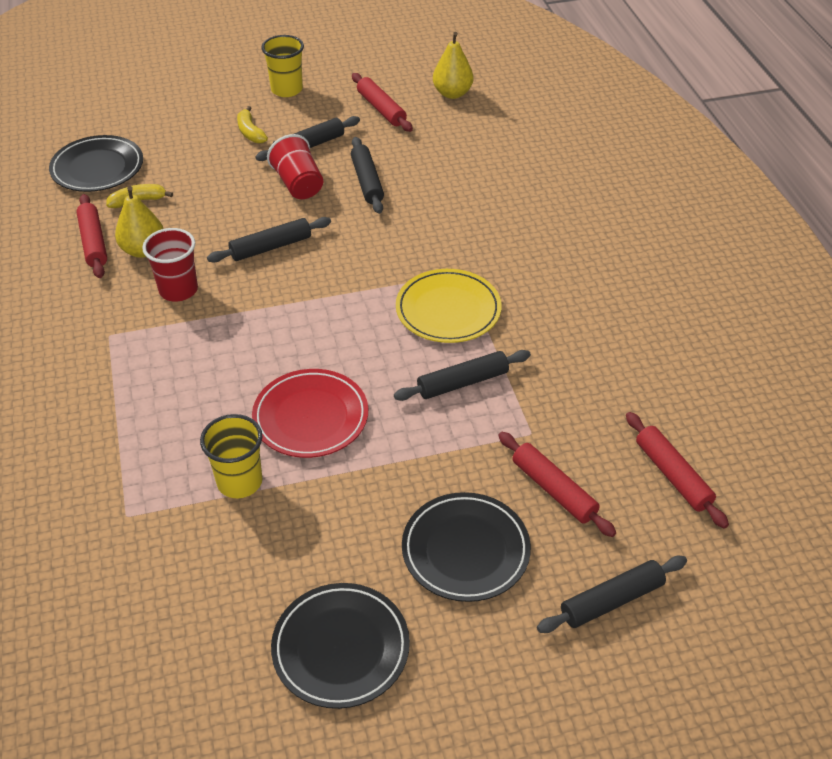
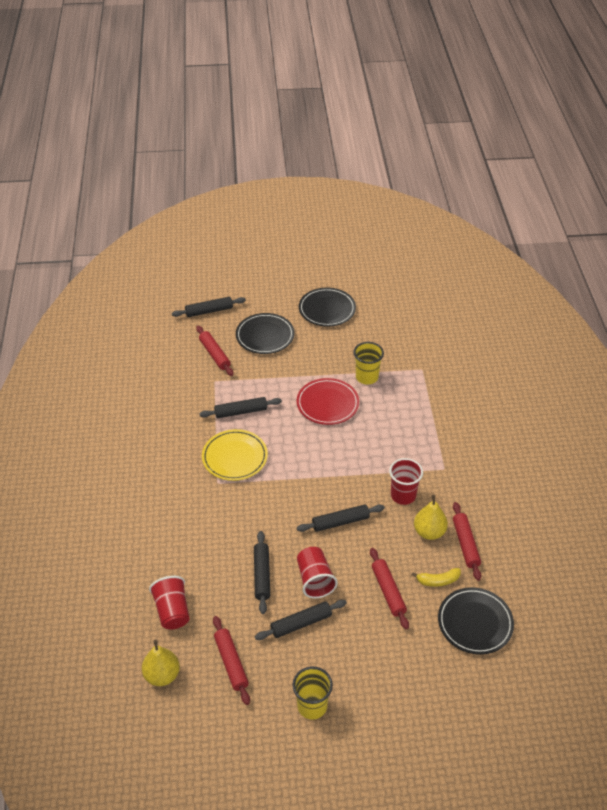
camera: 170 degrees left, 0 degrees up
yellow banana [237,106,268,143] -> none
red rolling pin [626,412,729,529] -> red rolling pin moved to [370,548,409,629]
none -> red cup [149,576,190,629]

